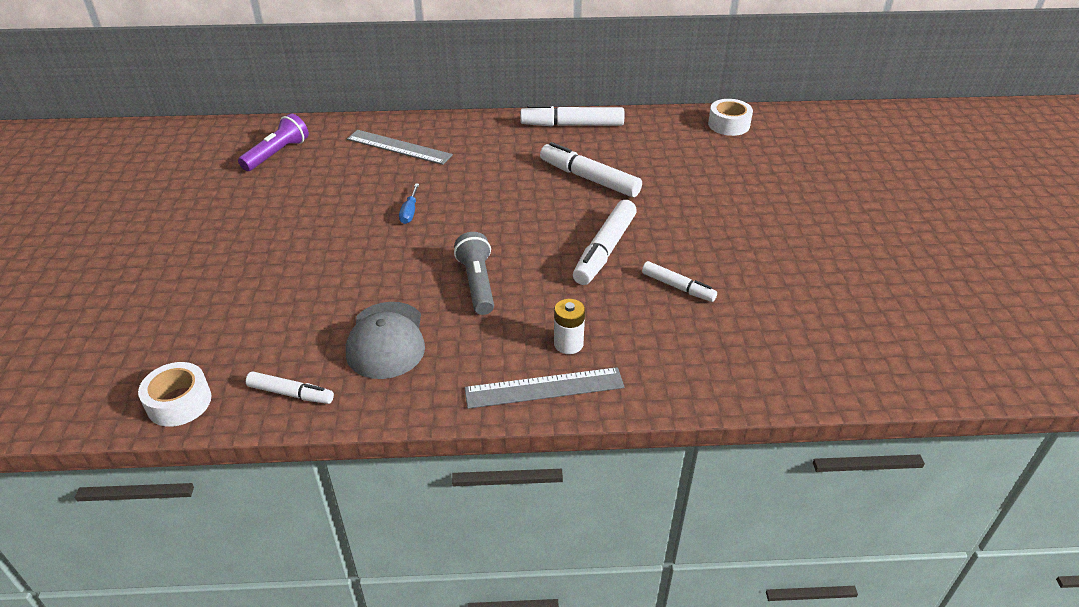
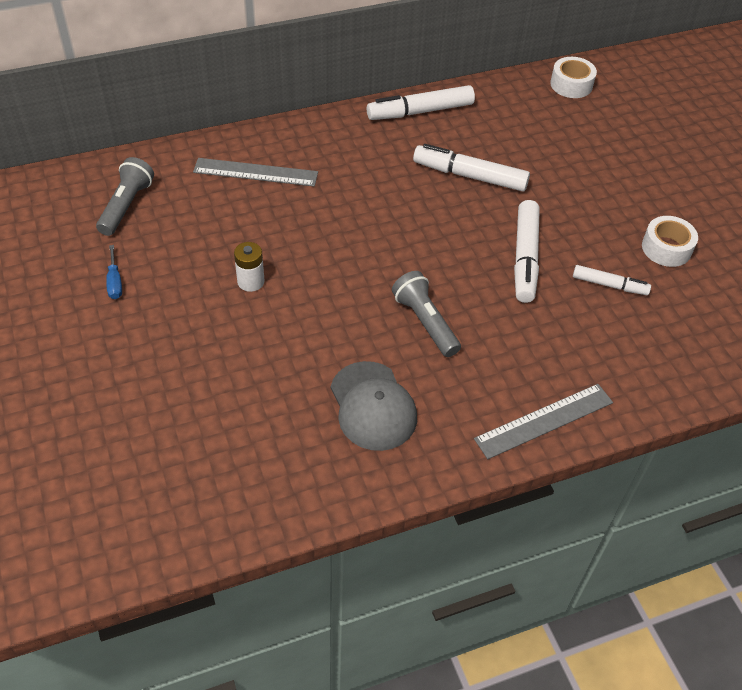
camera: 20 degrees left, 10 degrees up
white tape [138,362,211,427] -> white tape moved to [642,216,698,267]
purple flashlight [238,113,309,171] -> grey flashlight [96,157,154,236]
white marker [246,371,334,404] -> none
blue screwdriver [399,184,419,224] -> blue screwdriver moved to [106,245,122,299]
white battery [554,299,585,354] -> white battery moved to [234,242,265,292]

